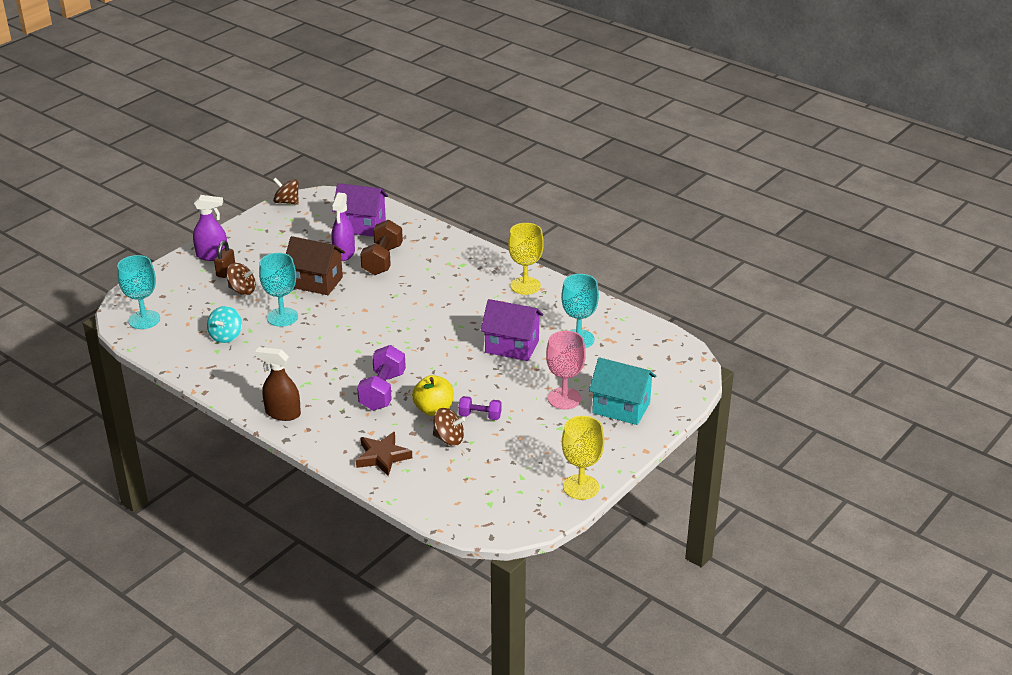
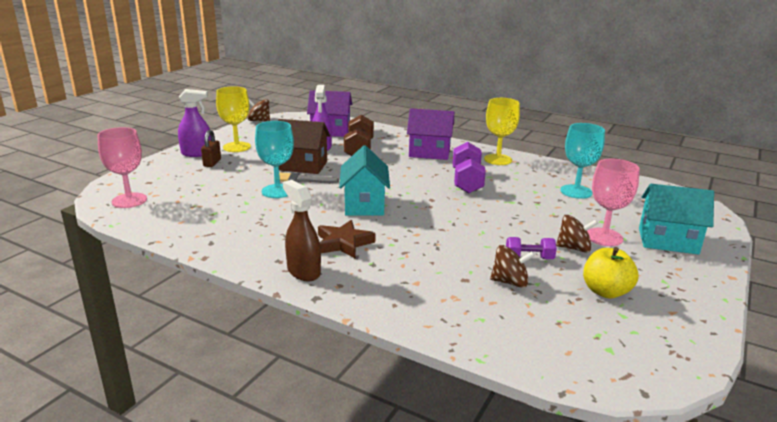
camera: 10 degrees left, 10 degrees down
turquoise goblet [117,255,160,329] -> pink goblet [97,127,147,208]
turquoise spinning top [207,306,242,343] -> none
brown spinning top [226,263,256,295] -> brown spinning top moved to [556,215,598,253]
brown spray bottle [255,347,301,421] -> brown spray bottle turned 45 degrees clockwise [283,180,321,281]
brown star [356,432,412,476] -> brown star moved to [318,220,375,258]
purple dumbbell [357,345,406,411] -> purple dumbbell moved to [453,142,486,193]
yellow apple [412,375,453,416] -> yellow apple moved to [583,247,639,299]
purple house [481,299,543,361] -> purple house moved to [407,108,454,160]
yellow goblet [562,416,604,500] -> yellow goblet moved to [216,86,251,152]
none -> grey brush [279,172,339,183]
none -> turquoise house [339,145,390,216]

